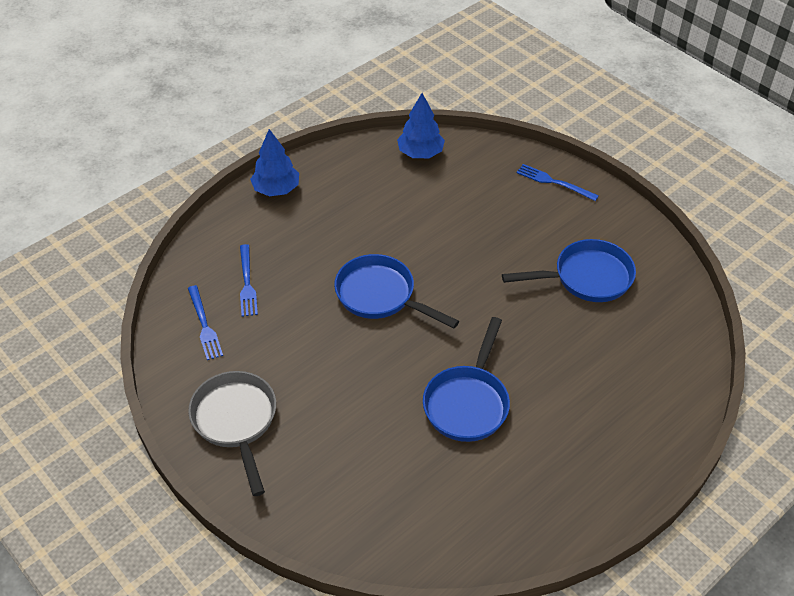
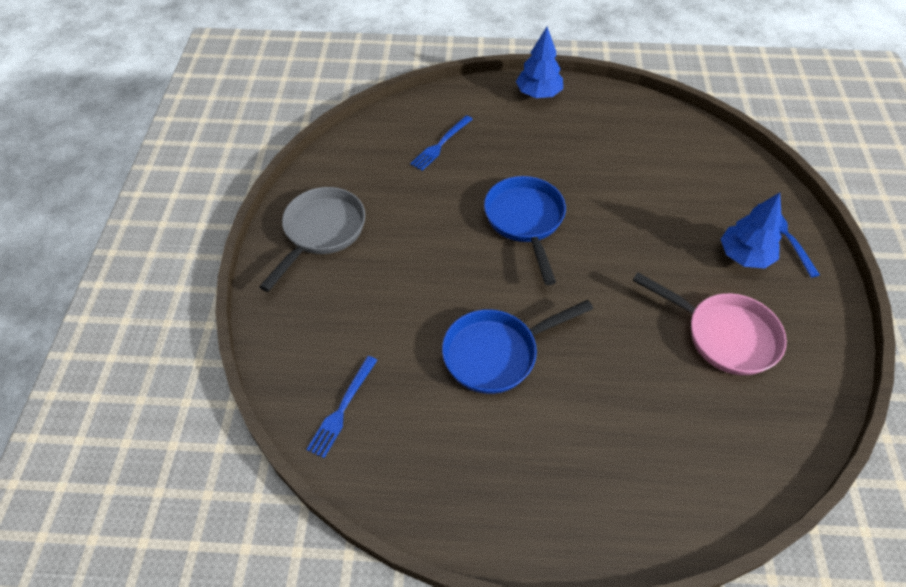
camera: 45 degrees right, 5 degrees up
blue fork [188,285,223,360] -> blue fork moved to [306,356,377,458]
blue tree [397,93,445,158] -> blue tree moved to [721,193,782,269]
blue pan [502,239,636,302] -> pink pan [632,272,787,375]

